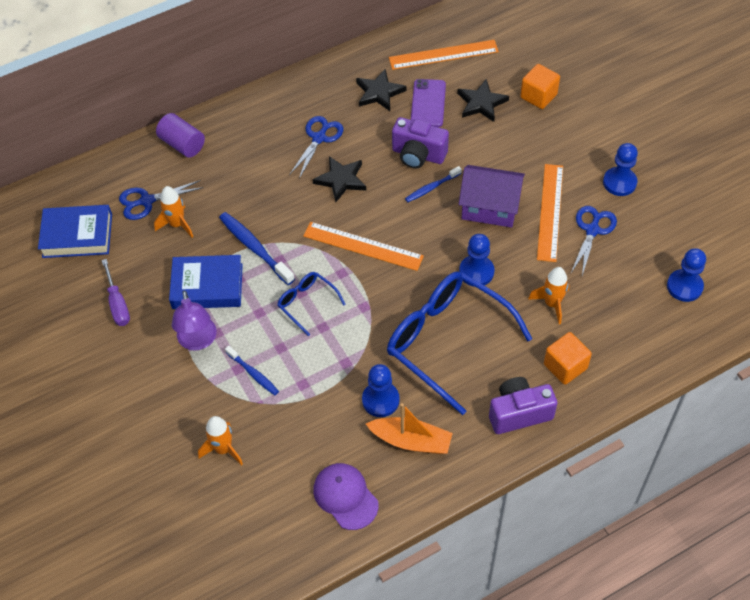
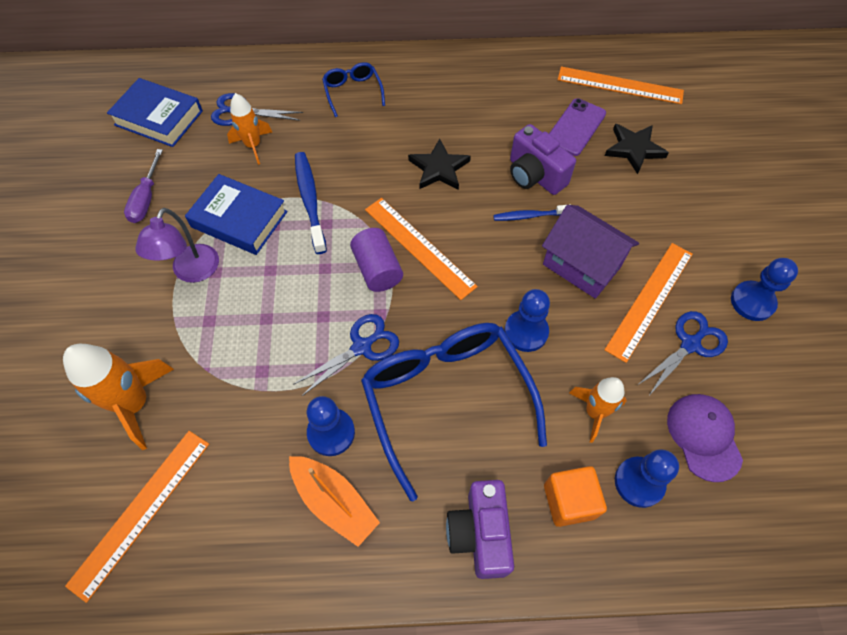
camera: 25 degrees right, 5 degrees up
purple cylinder [156,113,205,158] -> purple cylinder moved to [350,228,403,292]
orange rocket [198,416,243,466] -> orange rocket [63,344,174,450], size x1.58
blue toothbrush [225,346,279,395] -> none
blue glasses [277,272,346,336] -> blue glasses moved to [322,62,385,117]
blue scissors [289,116,343,179] -> blue scissors moved to [293,314,399,396]
purple cap [313,463,379,530] -> purple cap moved to [667,394,743,482]
black star [356,69,407,111] -> none
purple camera [489,377,558,434] -> purple camera turned 105 degrees counterclockwise [446,480,514,579]
orange cube [520,64,560,109] -> none
blue pawn [667,248,706,302] -> blue pawn moved to [615,450,679,508]
none -> orange ruler [65,431,209,603]

